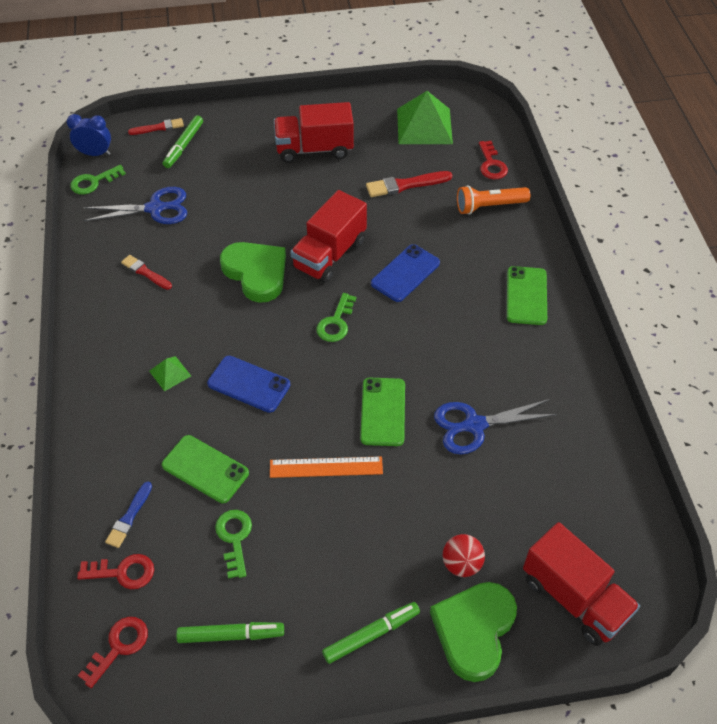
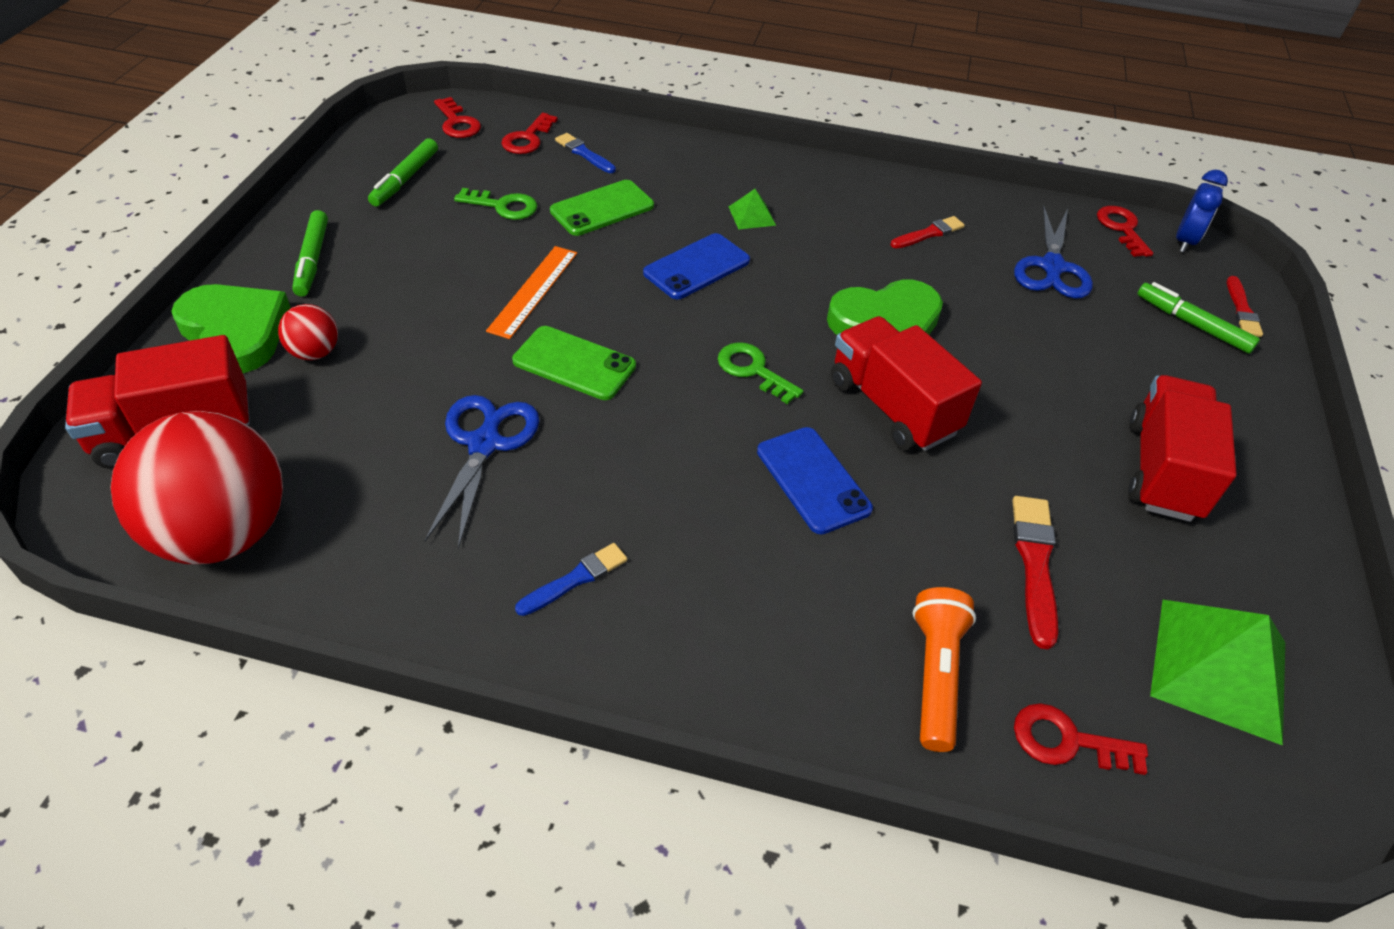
camera: 110 degrees right, 5 degrees down
green key [70,165,126,195] -> red key [1097,206,1153,257]
green phone [507,266,547,325] -> none
none -> red ball [110,411,283,564]
none -> blue brush [515,543,627,616]

